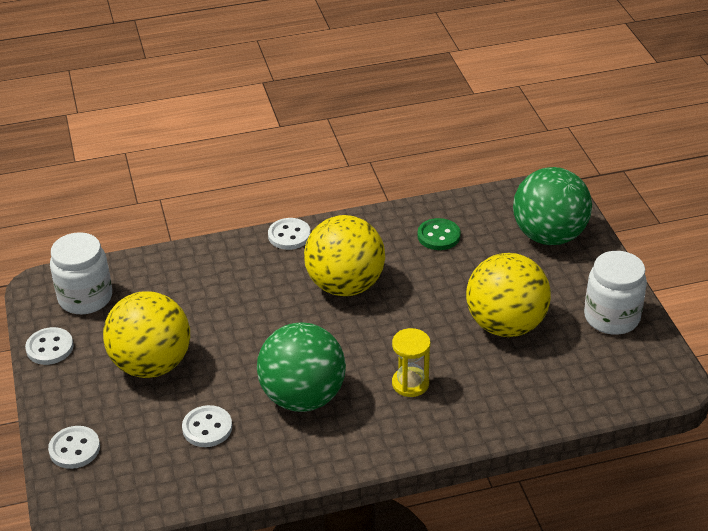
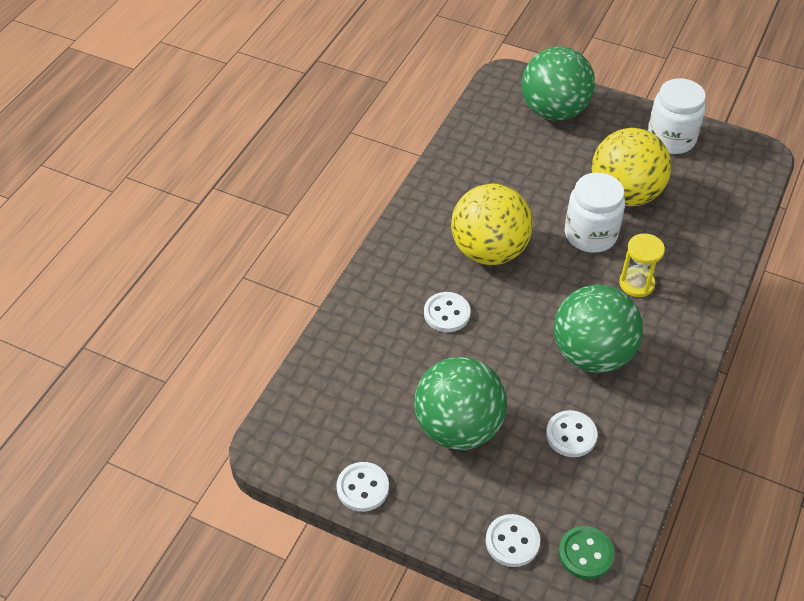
camera: 50 degrees left, 10 degrees up
white jar [50,232,112,314] -> white jar moved to [565,172,625,253]
yellow ball [103,291,190,378] -> green ball [414,357,507,450]
white button [268,218,311,250] -> white button moved to [424,292,470,332]
green button [417,218,461,250] -> green button moved to [559,526,614,580]

